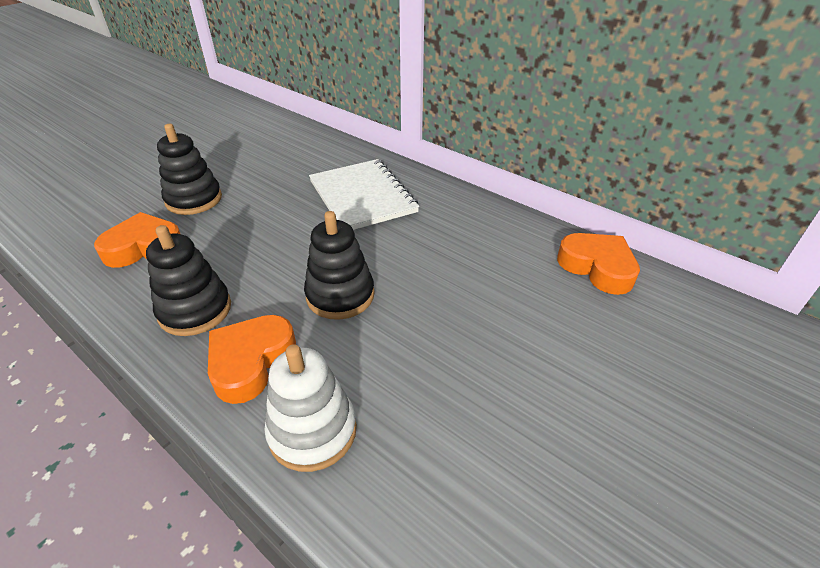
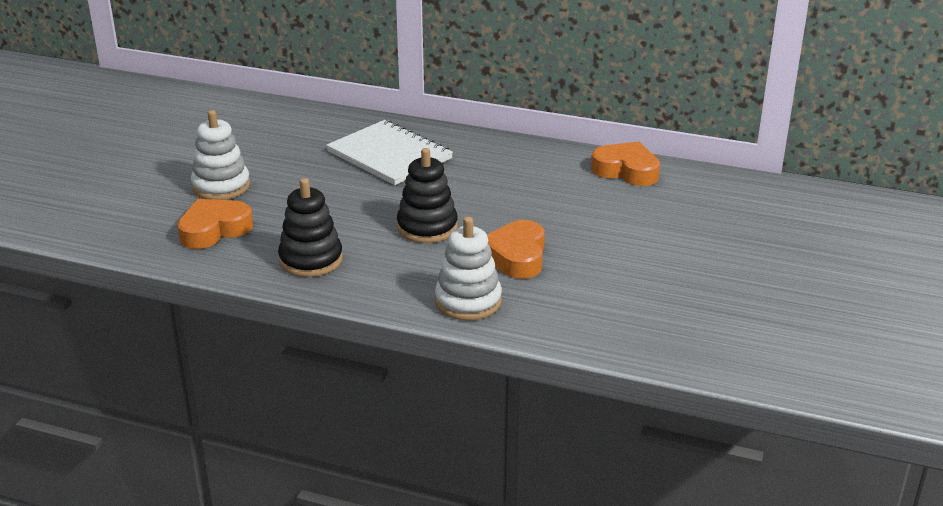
camera: 20 degrees left, 10 degrees down
black stacking toy [157,124,222,215] -> white stacking toy [191,110,250,200]
orange heart [208,315,296,404] -> orange heart moved to [487,220,545,279]

